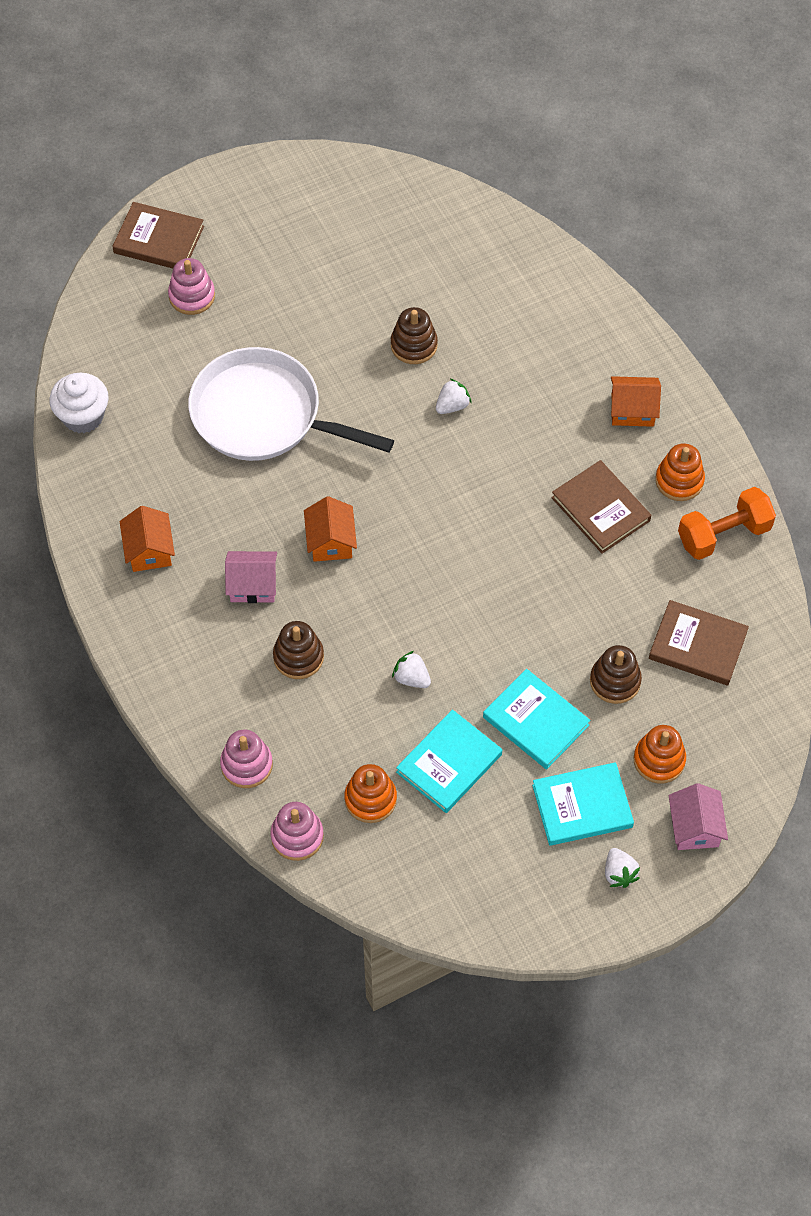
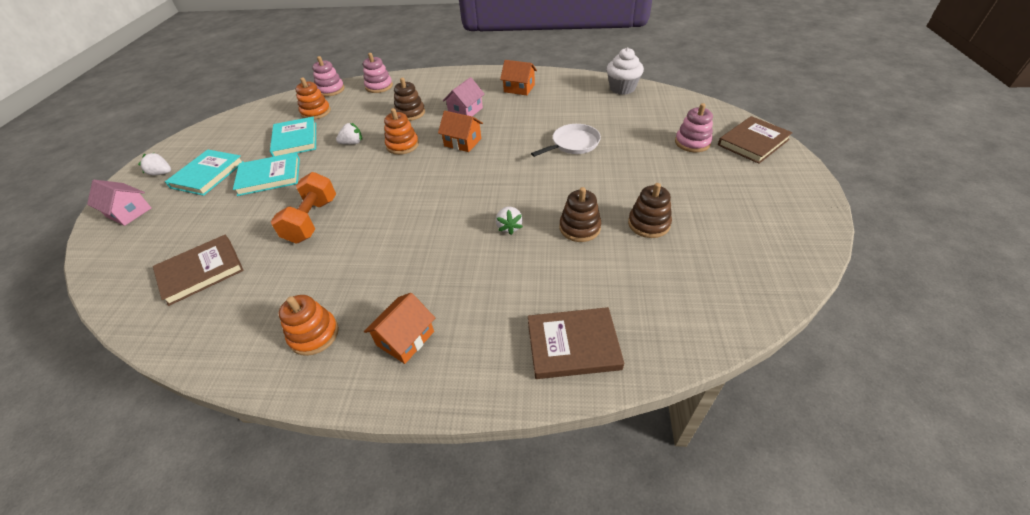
camera: 125 degrees right, 15 degrees down
white pan [188,347,394,461] -> white pan [531,124,601,157], size x0.52
brown book [551,460,651,554] -> brown book moved to [528,307,624,379]
brown stacking toy [590,645,642,704] -> brown stacking toy moved to [628,183,672,238]
orange stacking toy [633,725,686,784] -> orange stacking toy moved to [384,108,419,155]
orange dumbbell [678,487,776,560] -> orange dumbbell moved to [271,172,336,244]

